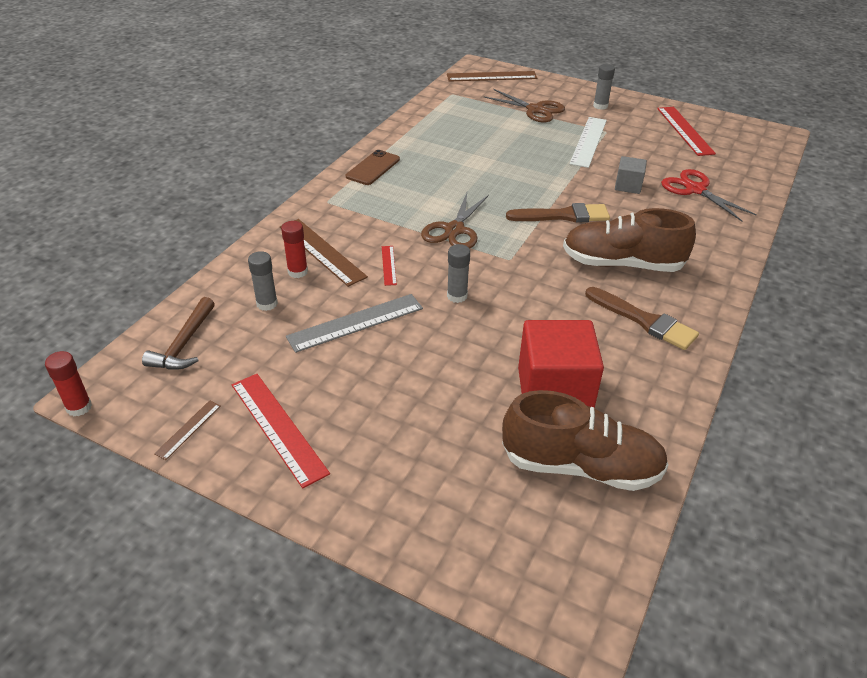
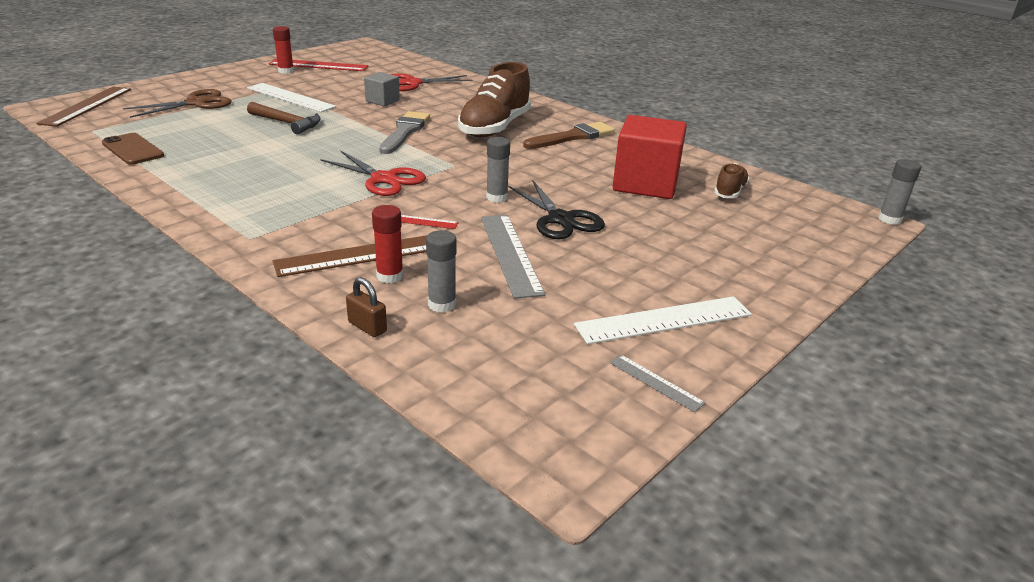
camera: 75 degrees left, 10 degrees down
red glue stick [45,351,92,416] -> red glue stick moved to [273,26,294,74]
brown hammer [142,297,215,370] -> brown hammer moved to [247,102,321,134]
brown ruler [154,400,221,460] -> grey ruler [610,355,706,412]
red ruler [232,374,330,488] -> white ruler [574,296,752,344]
brown phone [346,150,400,185] -> brown phone moved to [102,133,164,165]
brown scissors [421,193,489,249] -> red scissors [320,150,426,196]
brown shoe [502,390,668,491] -> brown shoe [714,163,750,198], size x0.50
brown brush [506,203,610,223] -> grey brush [379,111,430,154]
grey glue stick [593,64,615,110] -> grey glue stick moved to [878,159,921,225]
none -> brown padlock [346,277,387,337]
none -> black scissors [508,180,605,239]

